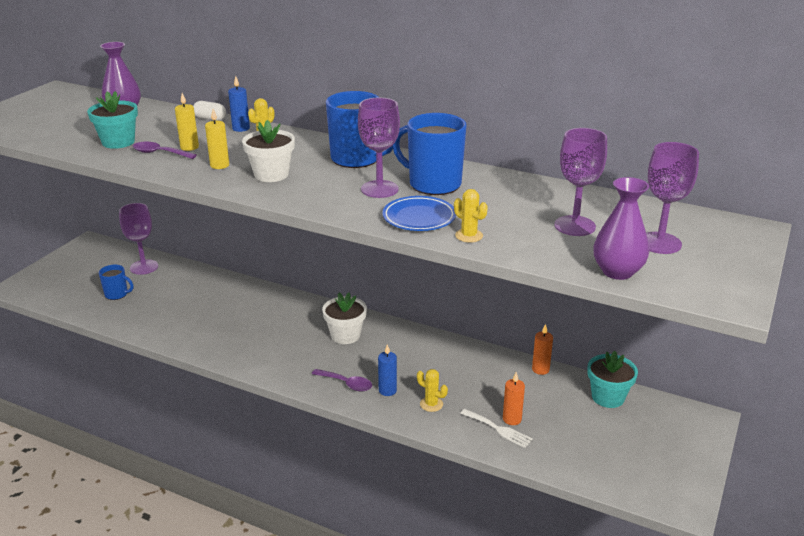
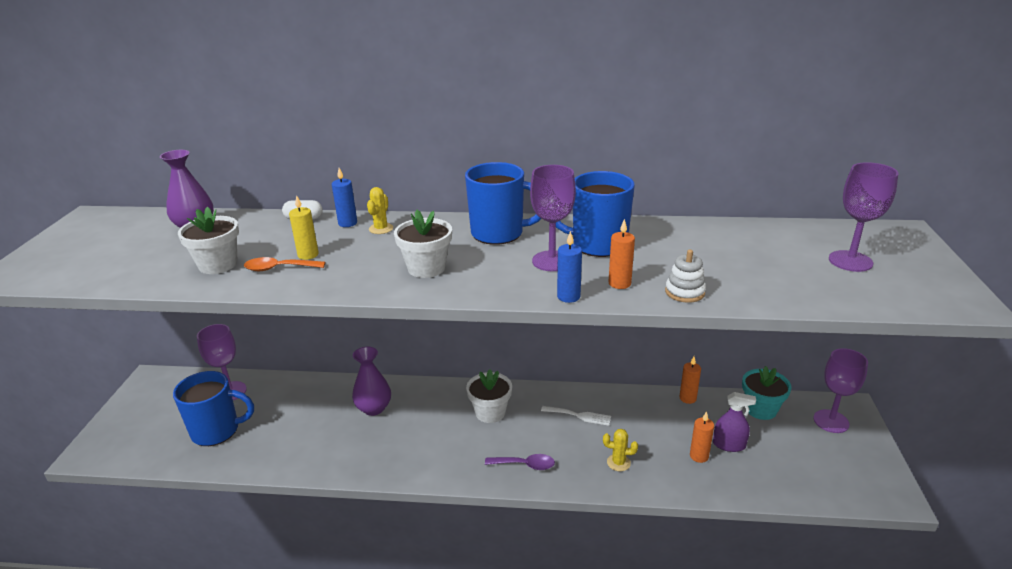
camera: 20 degrees left, 0 degrees up
turquoise flower pot [87,91,138,149] -> white flower pot [178,207,239,274]
blue mug [99,265,133,300] -> blue mug [173,371,254,446], size x1.82
purple spoon [133,142,197,159] -> orange spoon [244,257,325,271]
yellow candle [205,109,229,169] -> none
blue candle [378,344,397,396] -> blue candle moved to [557,231,582,303]
blue plate [383,196,456,231] -> orange candle [608,219,635,289]
yellow cactus [454,189,488,243] -> white stacking toy [665,250,706,303]
white fork [460,409,533,448] -> white fork moved to [541,406,611,426]
purple goblet [554,128,607,236] -> purple goblet moved to [814,348,868,433]
purple vase [593,177,649,280] -> purple vase moved to [352,347,391,416]
none -> purple spray bottle [713,392,756,452]

